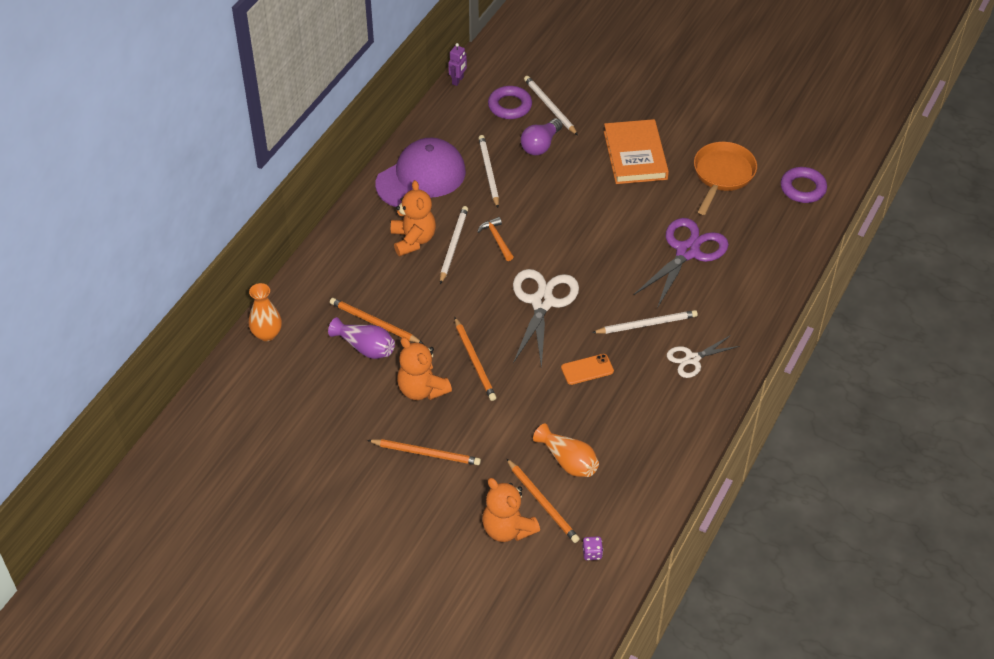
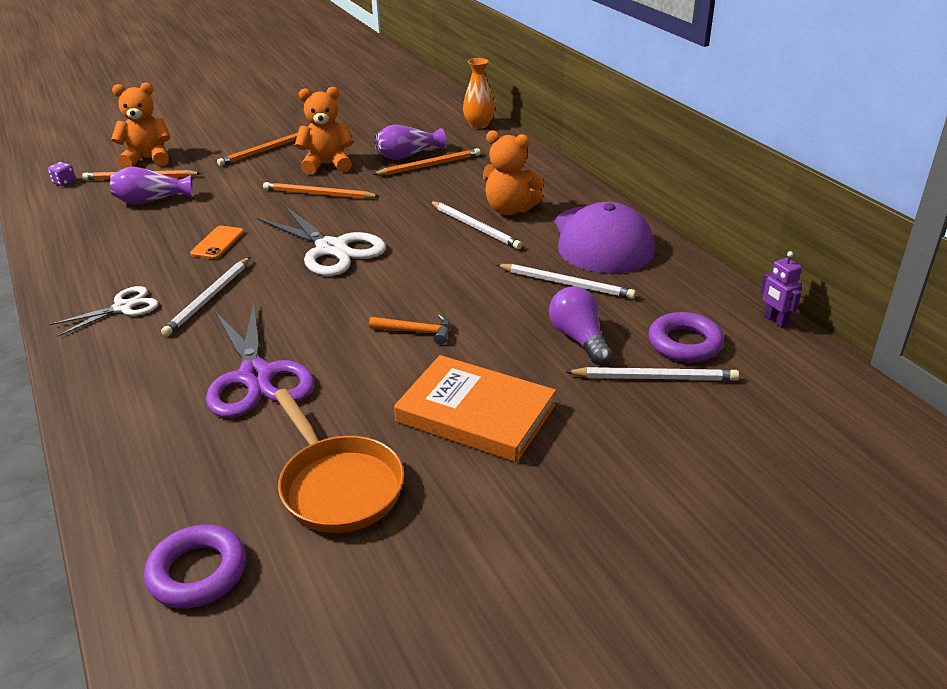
camera: 125 degrees right, 15 degrees down
orange hammer [477,217,513,261] -> orange hammer moved to [369,315,450,345]
orange vase [533,424,599,477] -> purple vase [110,167,193,204]
white scissors [667,335,740,378] -> white scissors turned 45 degrees clockwise [50,286,159,337]

